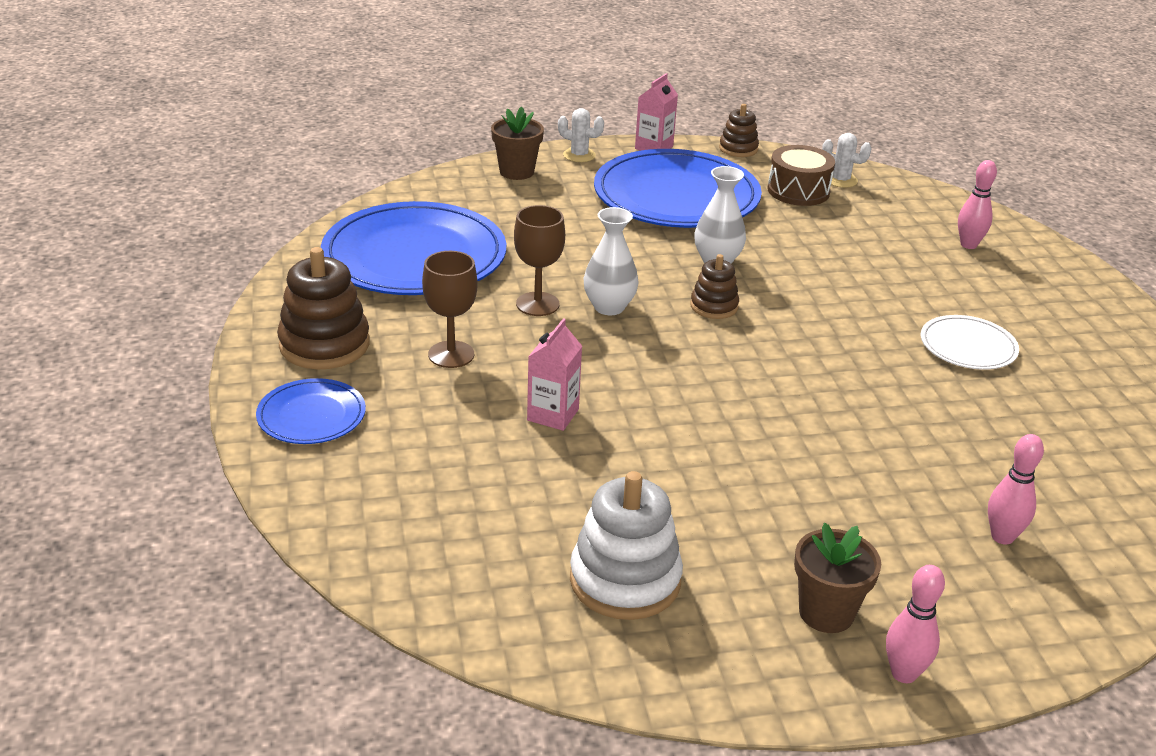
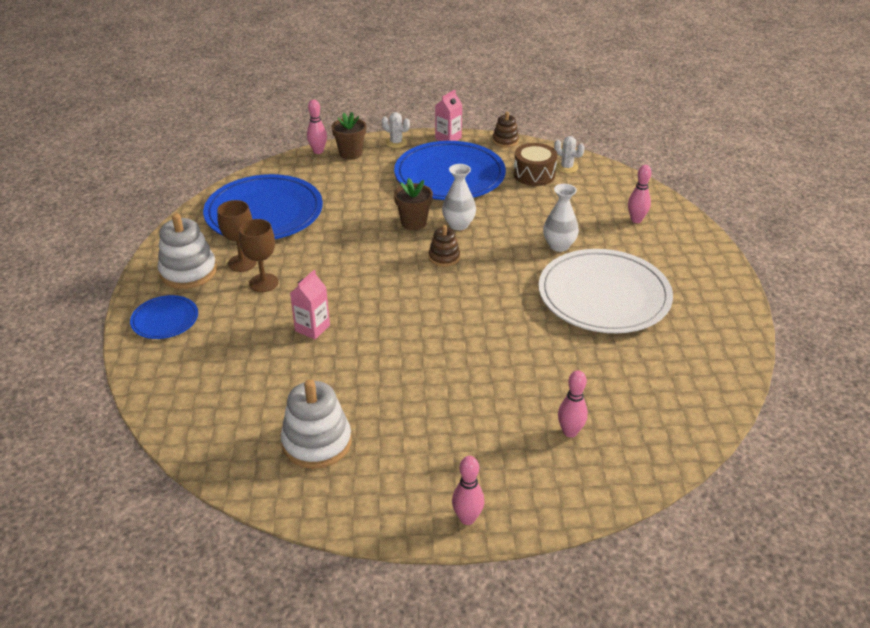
camera: 10 degrees right, 5 degrees up
brown stacking toy [277,247,370,369] -> white stacking toy [158,213,217,289]
brown goblet [514,205,565,316] -> brown goblet moved to [217,200,257,272]
white vase [584,207,639,315] -> white vase moved to [543,184,579,252]
brown flower pot [794,523,881,633] -> brown flower pot moved to [394,178,433,230]
white plate [921,315,1019,370] -> white plate [539,249,673,333], size x2.05
none -> pink bowling pin [307,99,327,154]

